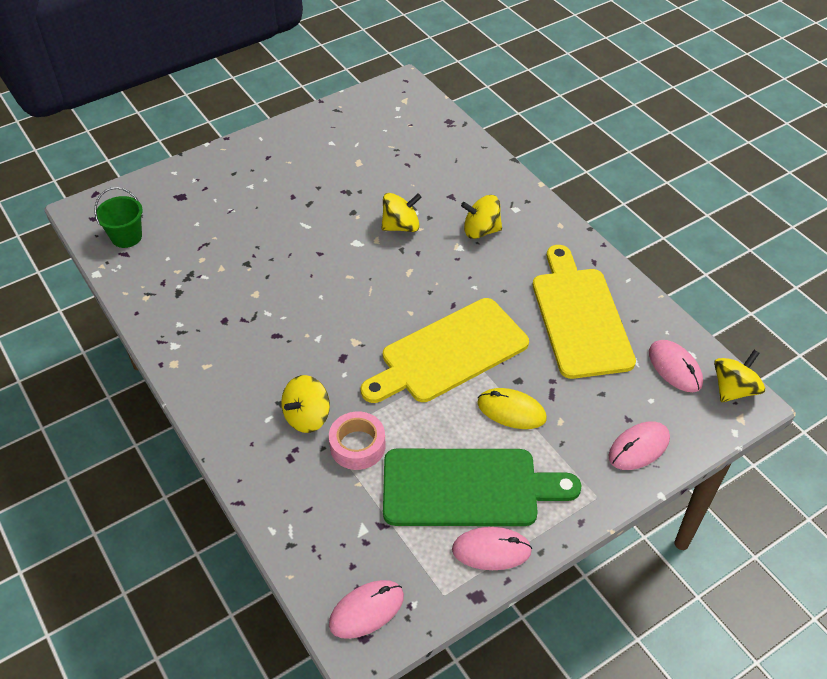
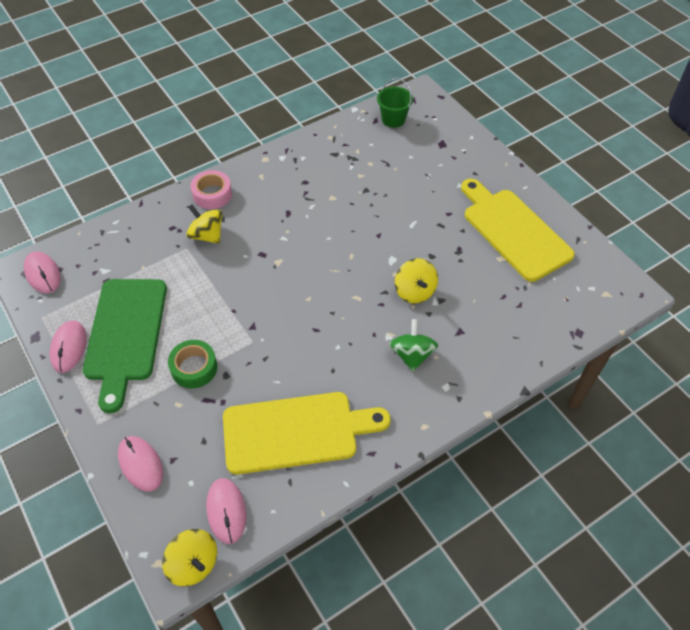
camera: 90 degrees right, 5 degrees up
pink tape [329,411,386,470] -> pink tape moved to [191,170,232,209]
yellow cutting board [361,298,529,403] -> yellow cutting board moved to [461,179,575,282]
yellow spinning top [461,195,502,239] -> green spinning top [390,319,438,372]
yellow mouse [477,388,547,429] -> green tape [168,340,217,389]
pink mouse [649,340,703,392] -> pink mouse turned 75 degrees counterclockwise [206,478,246,544]

